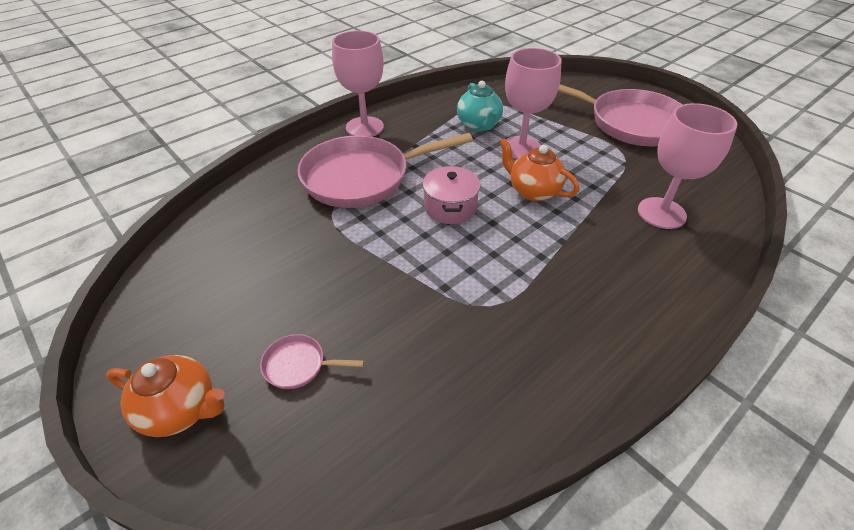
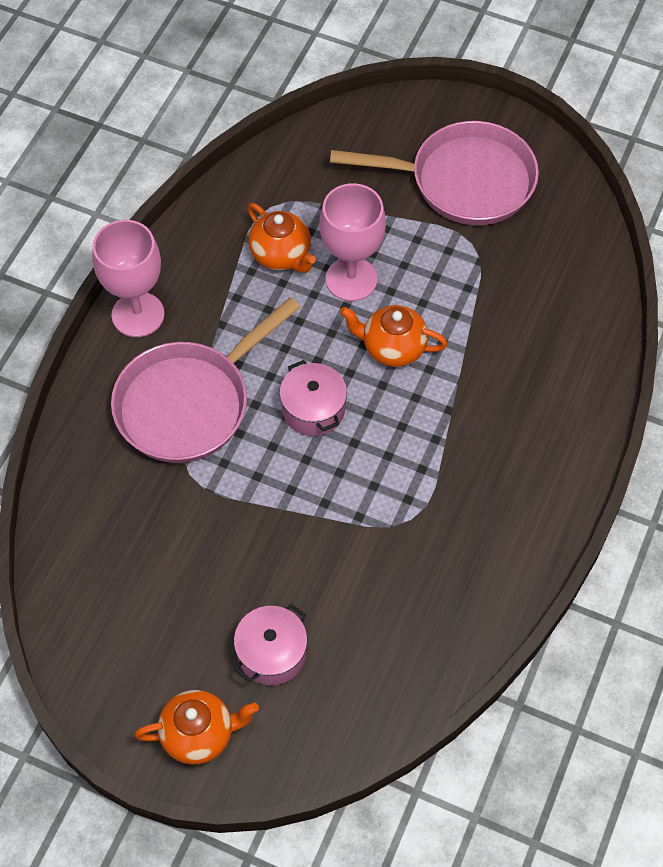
camera: 25 degrees left, 15 degrees up
pink pan [260,334,364,389] -> pink pot [234,604,307,685]
turquoise teapot [457,81,503,131] -> orange teapot [248,203,316,273]
pink goblet [638,103,737,229] -> none

